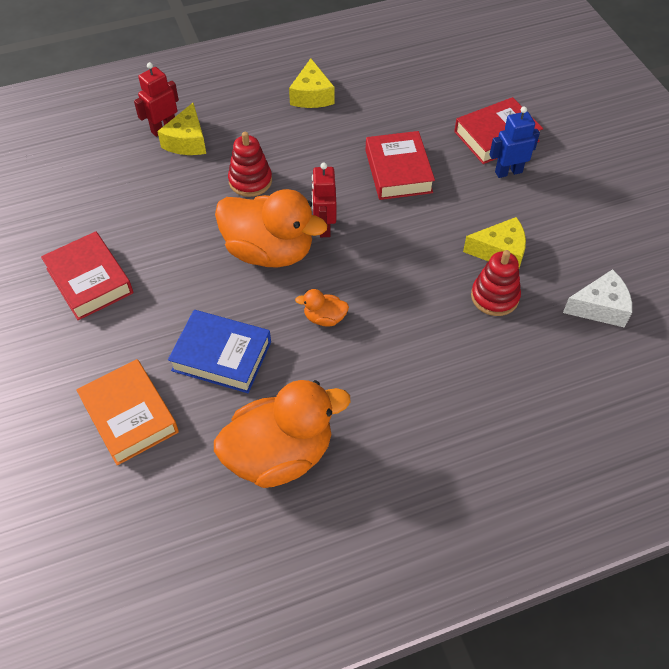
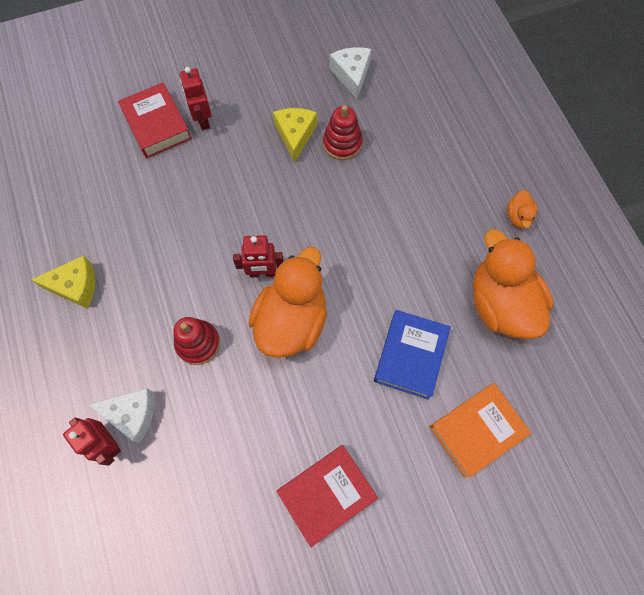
camera: 90 degrees left, 15 degrees up
yellow cheese [157,103,206,155] -> white cheese [88,388,155,443]
orange duck [295,289,349,327] -> orange duck moved to [507,190,537,228]
red book [365,131,435,200] -> none
blue robot [489,106,540,178] -> red robot [180,67,212,130]

